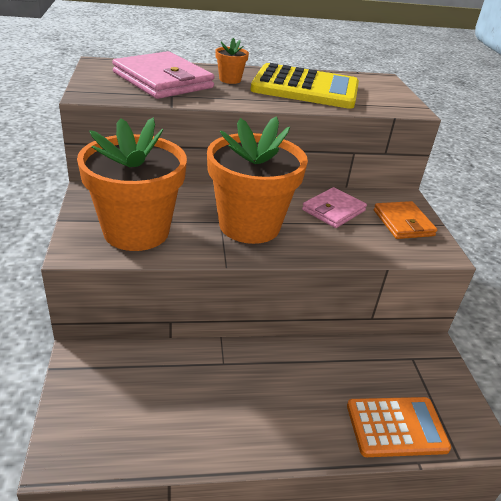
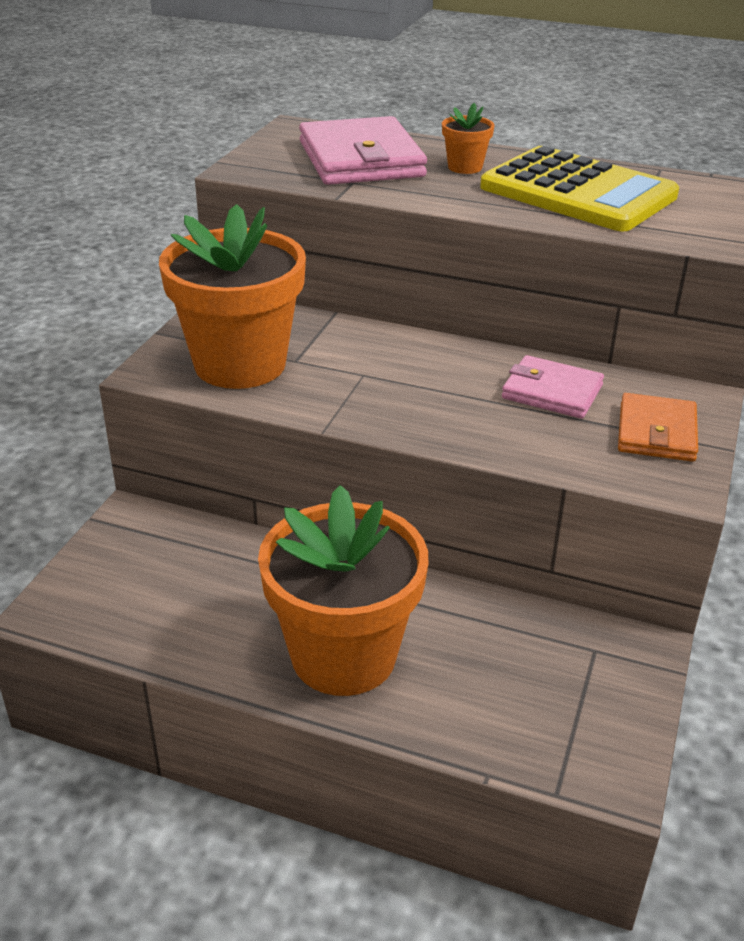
camera: 30 degrees right, 0 degrees up
orange flower pot [207,117,308,244] -> orange flower pot moved to [258,485,428,696]
pink wallet [302,187,367,228] -> pink wallet turned 45 degrees clockwise [502,355,604,419]
orange calculator [347,397,451,457] -> none

